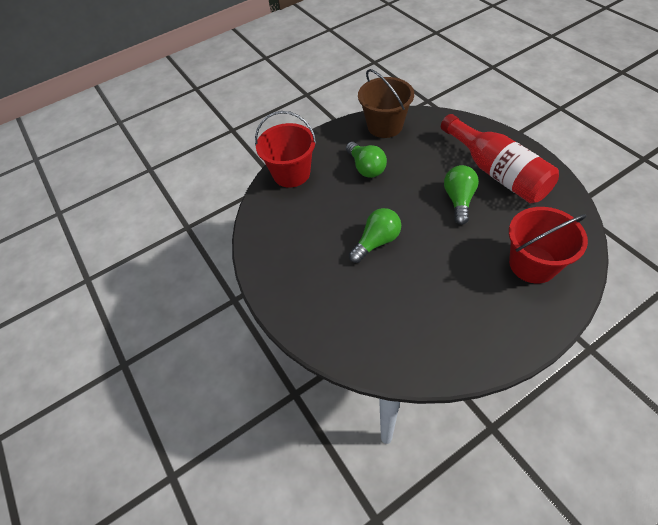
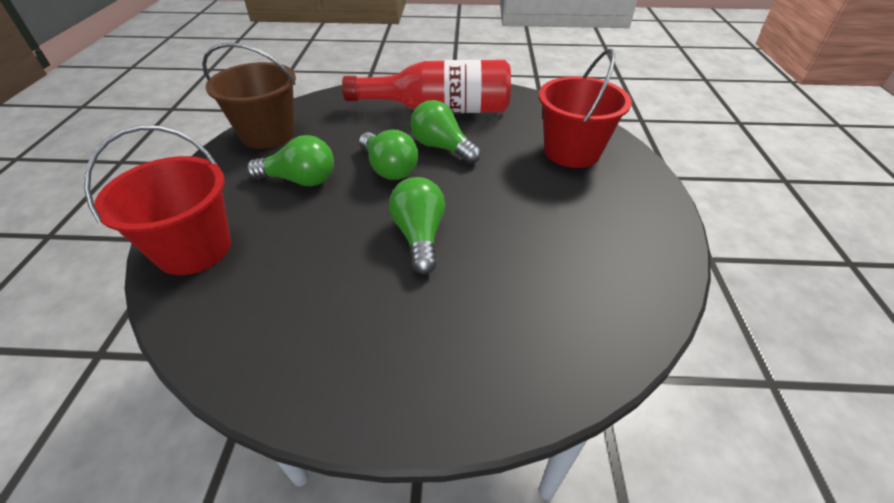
camera: 60 degrees left, 10 degrees down
none -> green light bulb [359,130,418,180]

